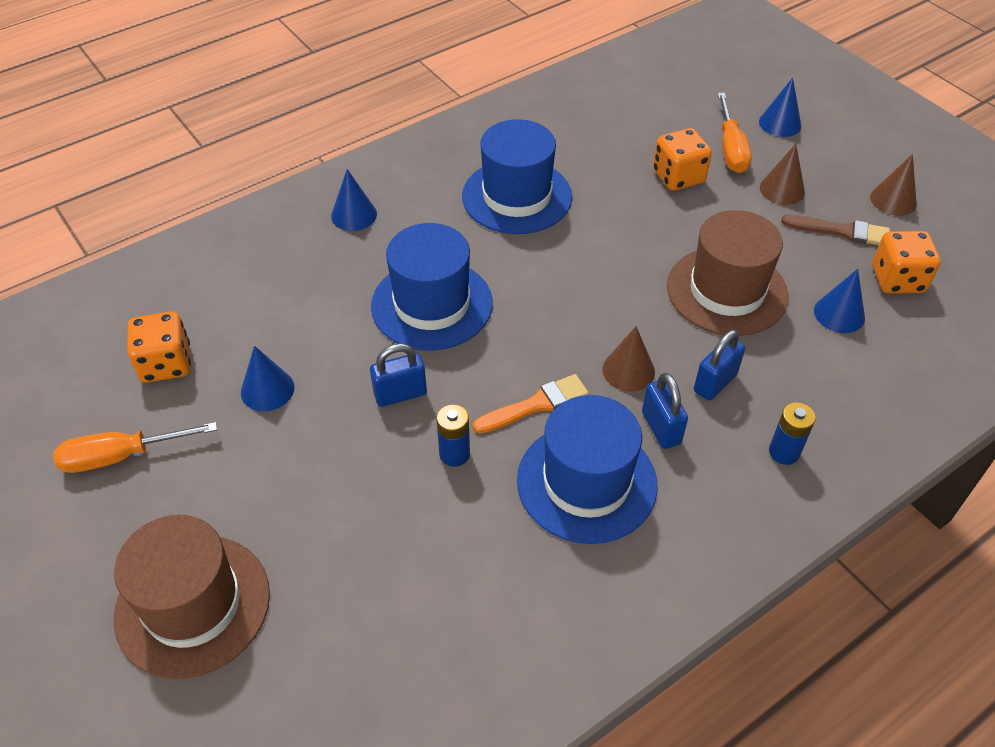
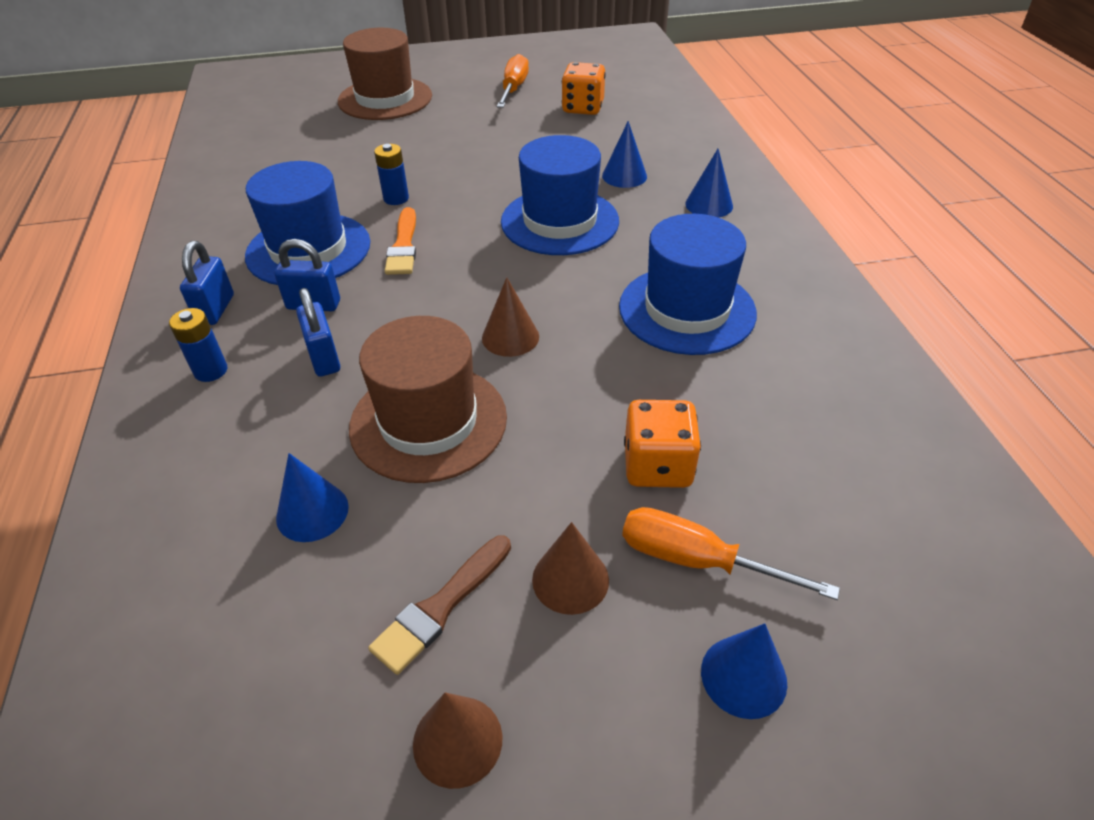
camera: 115 degrees right, 5 degrees down
blue cone [241,346,294,411] -> blue cone moved to [602,121,647,188]
blue padlock [370,343,427,407] -> blue padlock moved to [180,241,234,325]
brown cone [602,326,655,391] -> brown cone moved to [482,277,539,357]
orange dice [872,231,941,293] -> none

